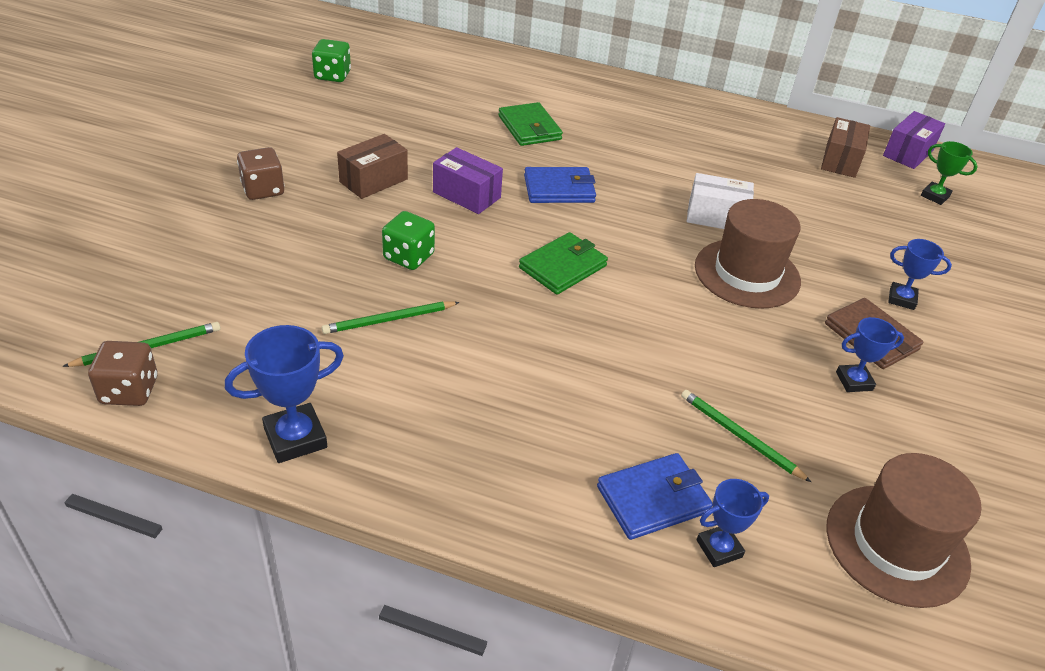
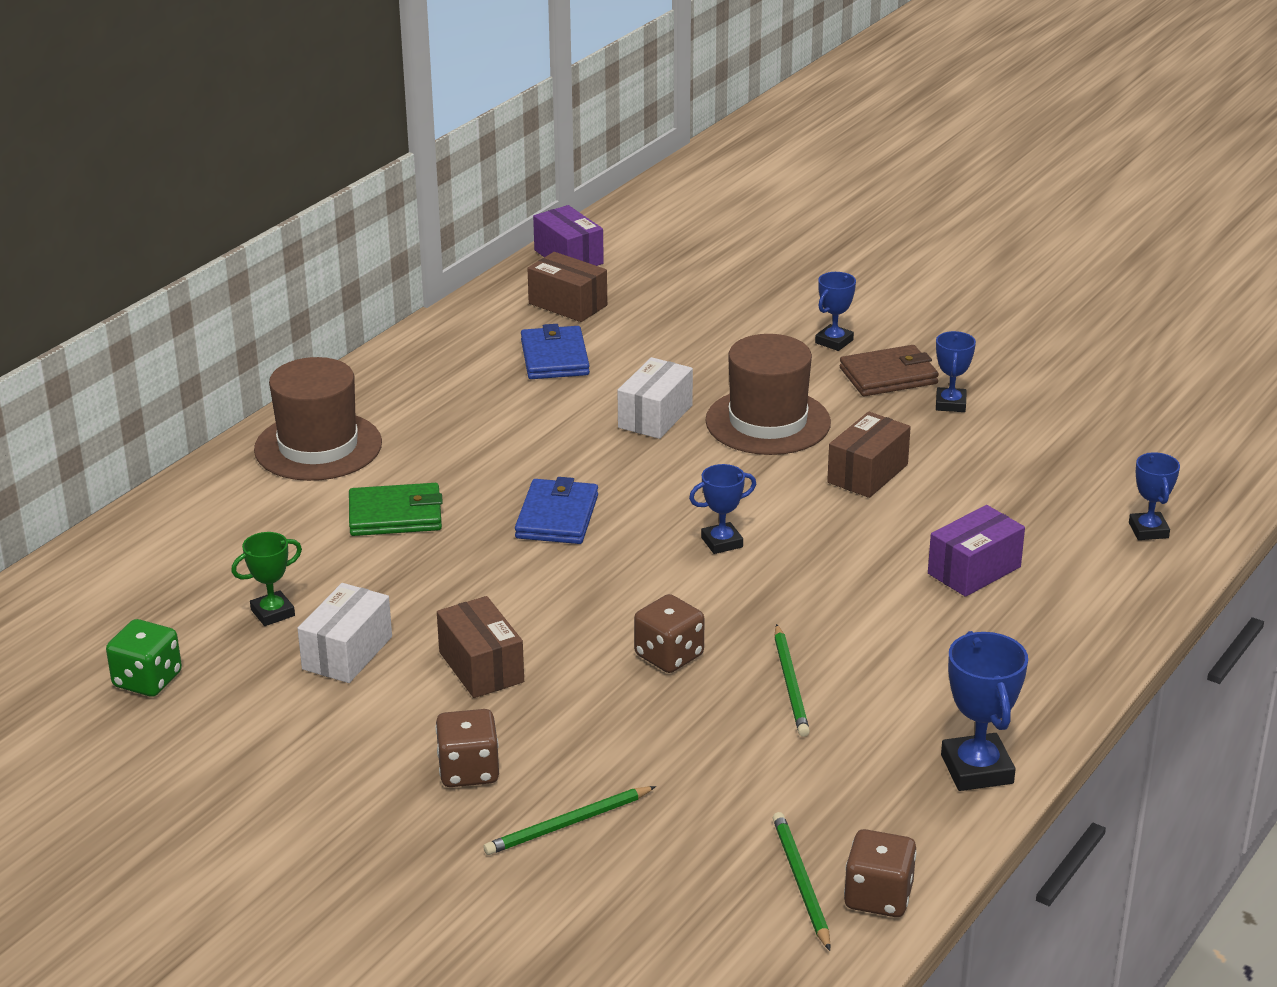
camera: 70 degrees left, 10 degrees down
green dice [382,211,435,270] -> brown dice [634,594,705,673]
purple box [433,147,503,214] -> purple box moved to [928,505,1025,597]
green wallet [519,232,608,295] -> blue trophy [689,464,756,554]
blue wallet [597,453,713,540] -> blue wallet moved to [521,324,590,379]
green pencil [681,390,811,482] -> green pencil moved to [483,786,656,855]
brown hat [826,453,982,608] -> brown hat moved to [254,357,382,481]
green trophy [921,141,978,205] -> green trophy moved to [231,532,302,626]
none -> white box [297,583,392,683]
none -> brown box [827,412,911,498]

